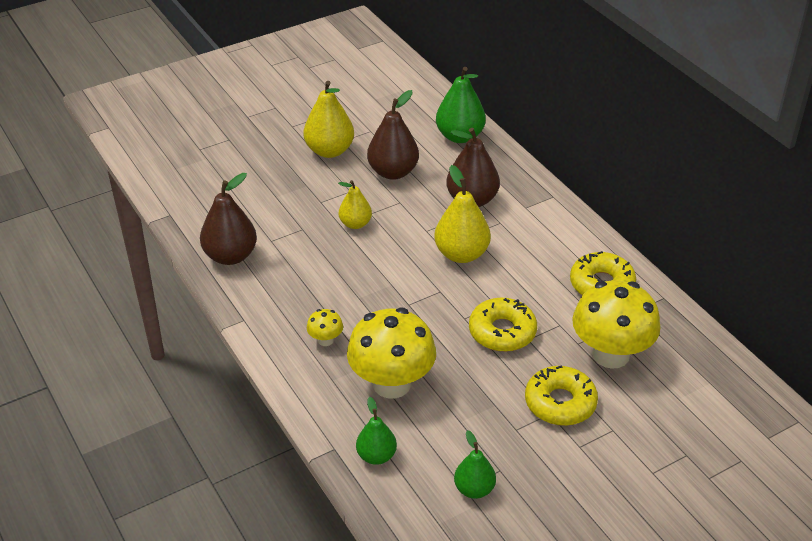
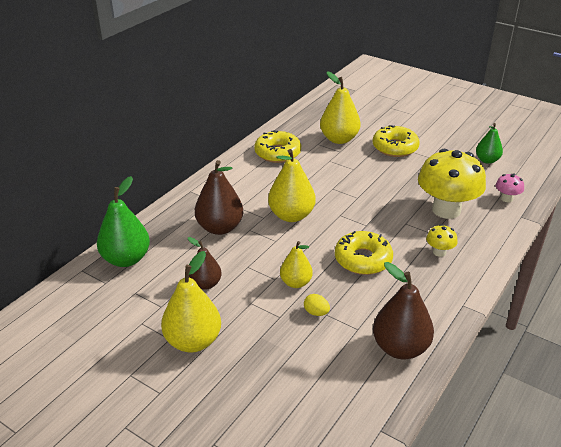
camera: 115 degrees left, 5 degrees down
green pear [356,397,397,465] -> pink mushroom [496,173,524,202]
brown pear [367,90,419,180] -> brown pear [188,237,222,290], size x0.61
yellow donut [469,298,537,352] -> yellow donut moved to [335,231,393,275]
yellow mushroom [572,280,661,369] -> yellow pear [320,71,361,144]
none -> yellow egg [304,294,330,316]

